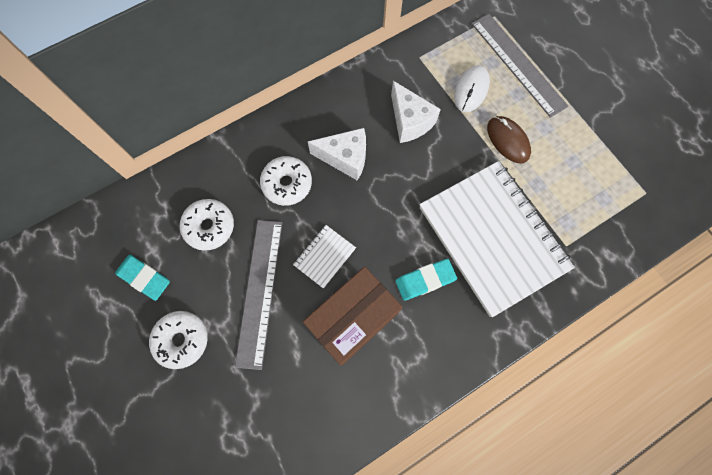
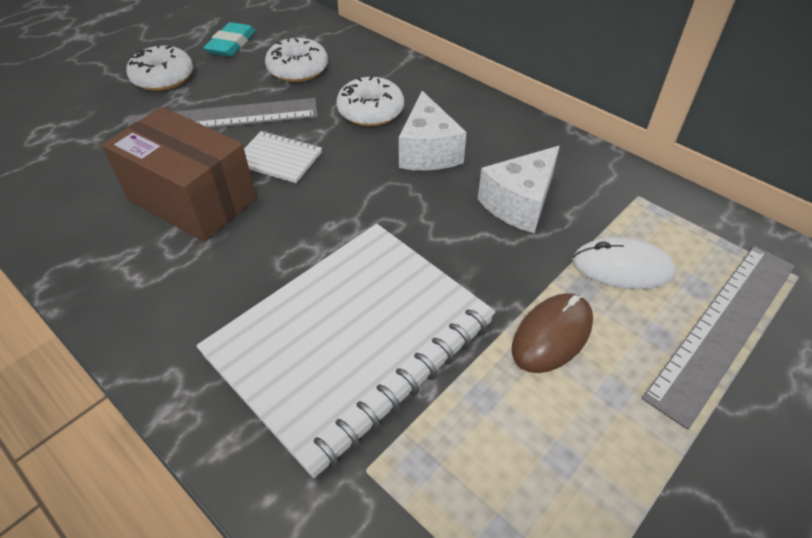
camera: 75 degrees right, 25 degrees down
turquoise eraser [395,259,457,301] -> none

